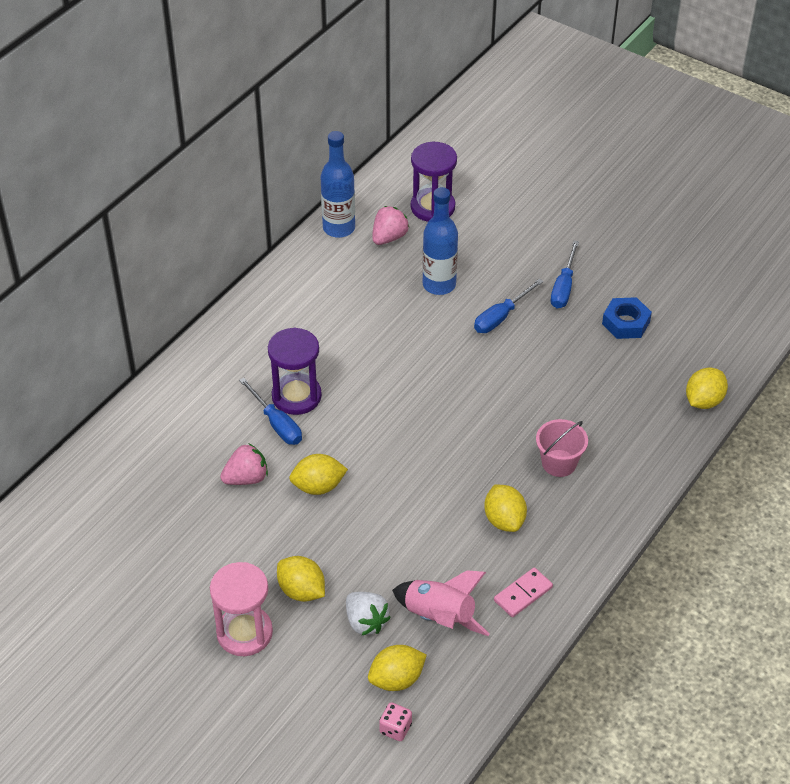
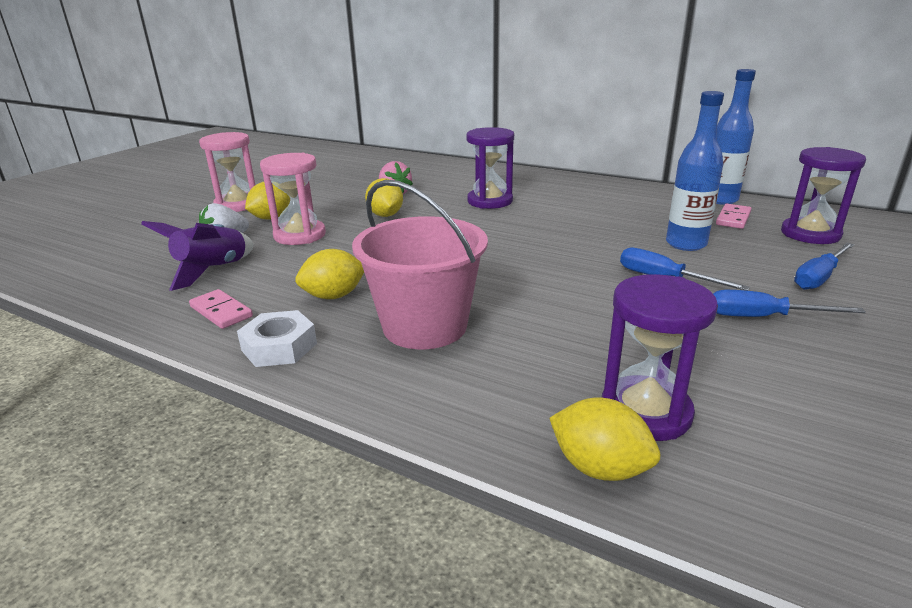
camera: 85 degrees right, 20 degrees down
blue screwdriver [239,378,302,445] -> blue screwdriver moved to [794,243,855,290]
yellow lemon [368,645,427,691] -> none
pink strawberry [372,206,410,245] -> pink domino [716,204,752,229]
pink dice [379,702,412,741] -> none
pink rocket [392,570,490,636] -> purple rocket [141,221,254,291]
pink bucket [536,419,588,477] -> pink bucket [352,180,488,349], size x1.79
blue nut [602,297,652,339] -> none
none -> white nut [237,310,317,367]
none -> pink hourglass [260,153,326,245]
none -> purple hourglass [602,274,718,441]

